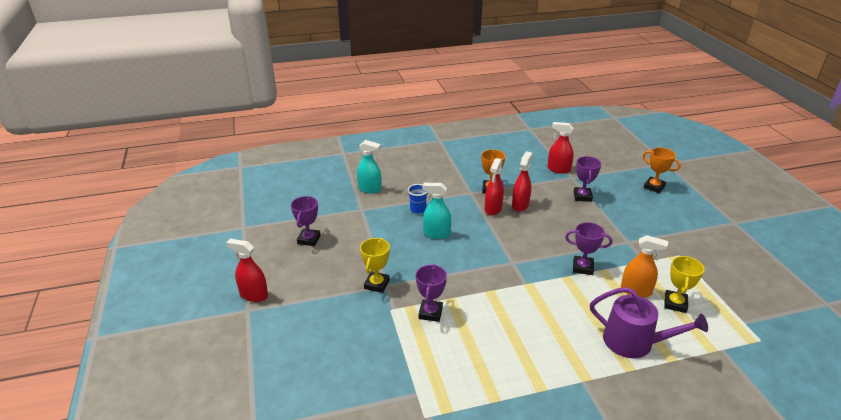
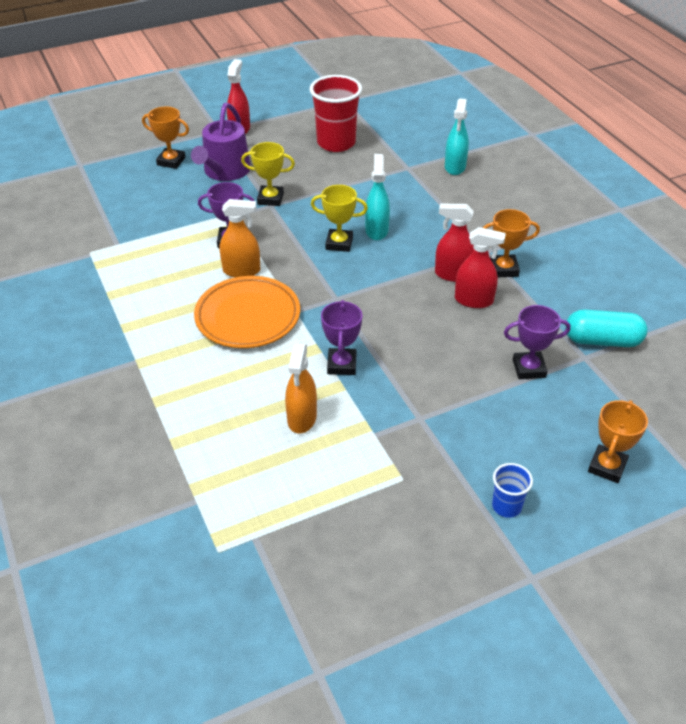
camera: 80 degrees right, 10 degrees up
purple trophy [291,196,320,246] -> red cup [309,75,362,152]
blue cup [408,184,427,214] -> blue cup moved to [492,463,533,518]
red spray bottle [547,122,574,174] -> turquoise capsule [567,310,647,347]
purple watering can [590,287,708,358] -> purple watering can moved to [191,103,251,181]
yellow trophy [664,256,705,313] -> yellow trophy moved to [311,185,368,252]
none -> orange trophy [142,107,189,169]
none -> orange plate [194,276,300,348]
none -> orange spray bottle [220,199,260,277]

